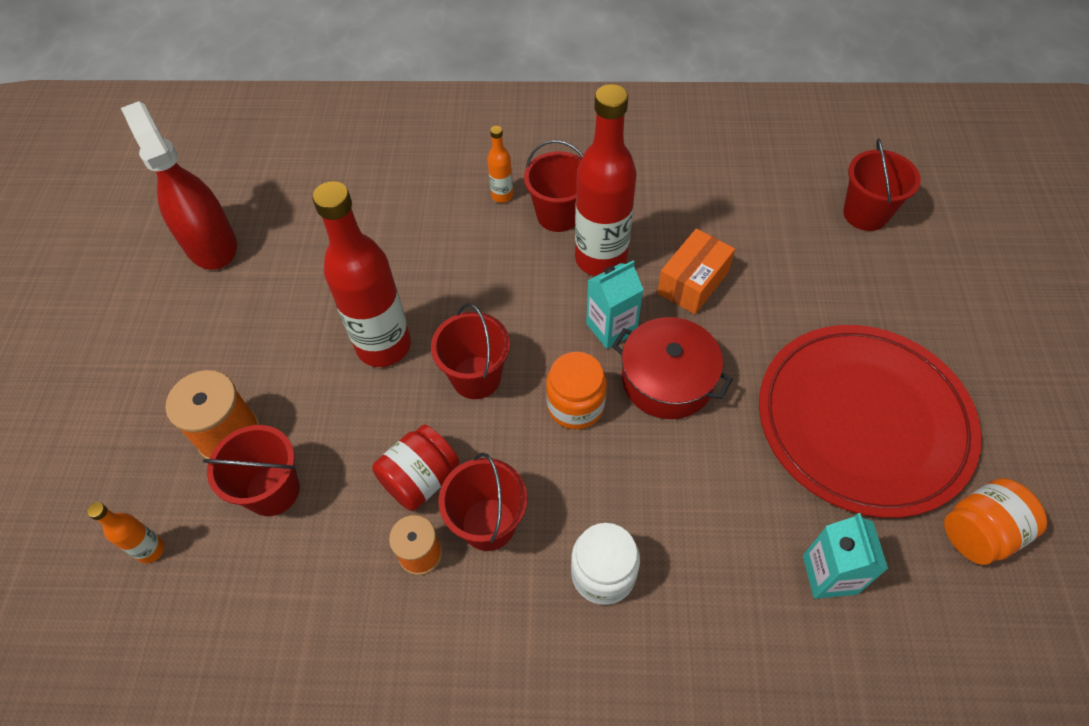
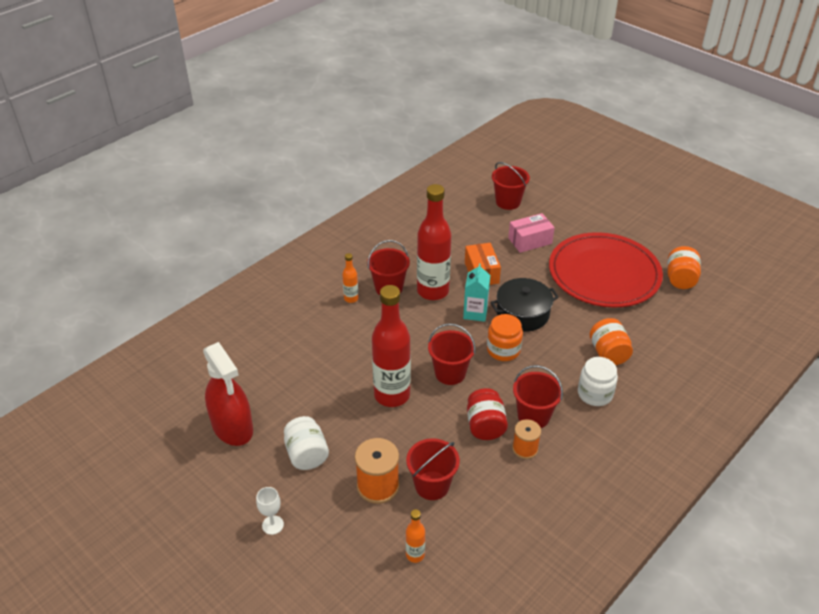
camera: 50 degrees left, 15 degrees down
red spray bottle [121,101,237,270] -> red spray bottle turned 135 degrees counterclockwise [203,342,253,446]
red pot [612,317,733,419] -> black pot [490,278,559,332]
turquoise carton [803,513,888,599] -> none
none -> white goblet [256,487,284,535]
none -> white jar [284,416,329,470]
none -> pink box [508,213,555,253]
none -> orange jar [589,318,633,365]

